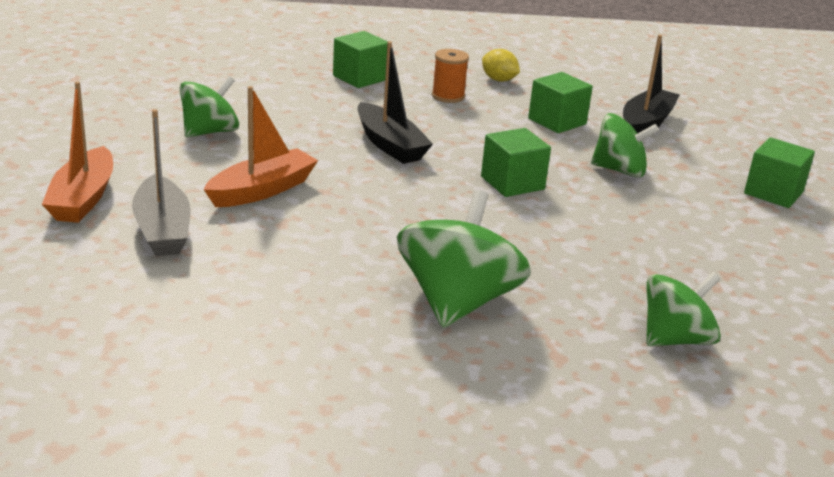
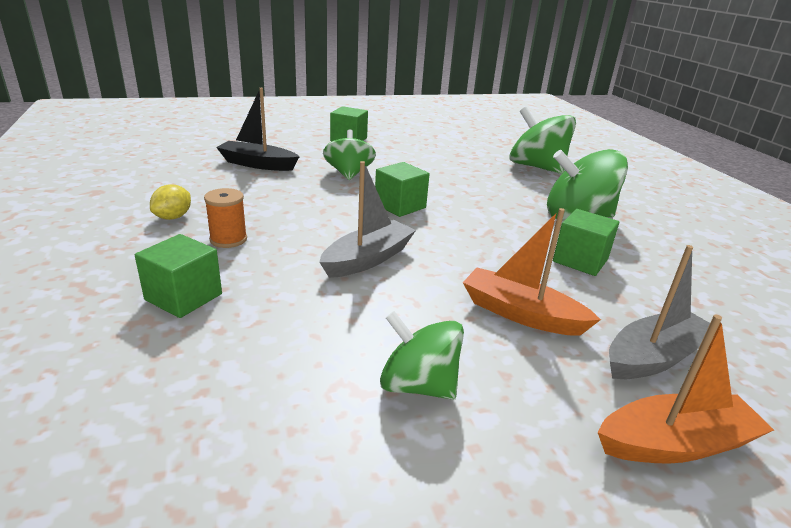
camera: 105 degrees left, 0 degrees up
black boat [357,41,433,164] -> grey boat [319,161,416,278]
green cube [528,72,593,133] -> green cube moved to [553,209,619,276]
green spinning top [646,272,721,346] -> green spinning top [510,107,576,174], size x1.51

